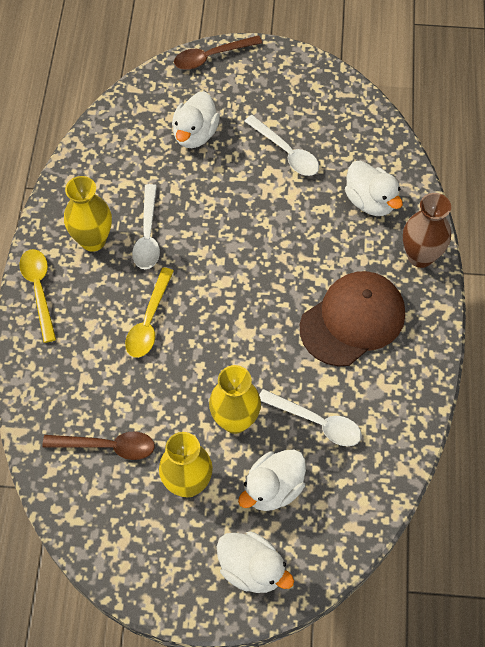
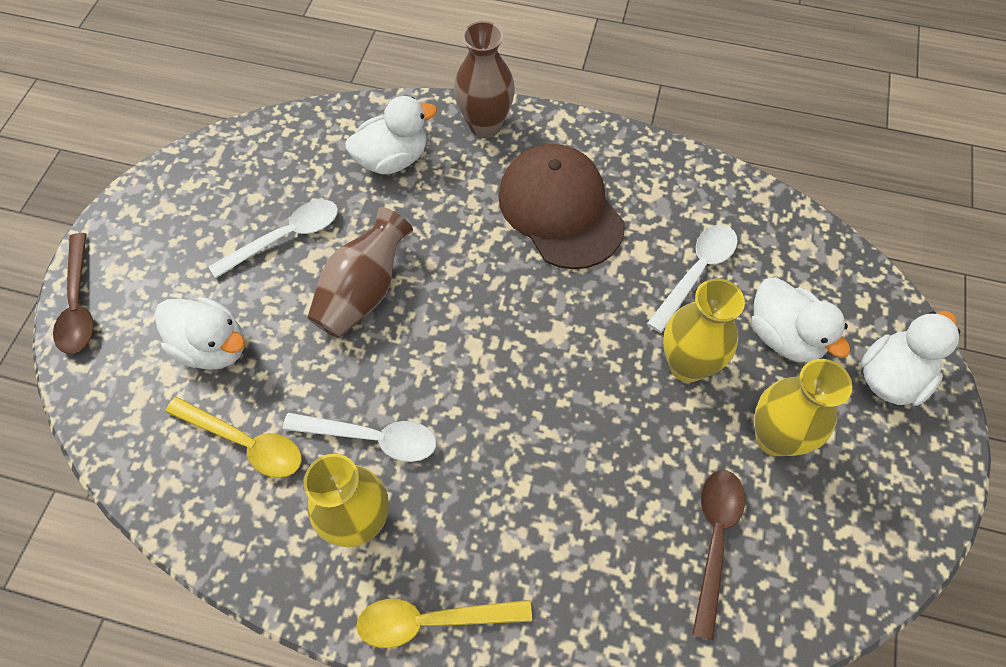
camera: 80 degrees left, 0 degrees up
yellow spoon [125,267,174,358] -> yellow spoon moved to [165,397,302,478]
none -> brown vase [307,207,413,338]

